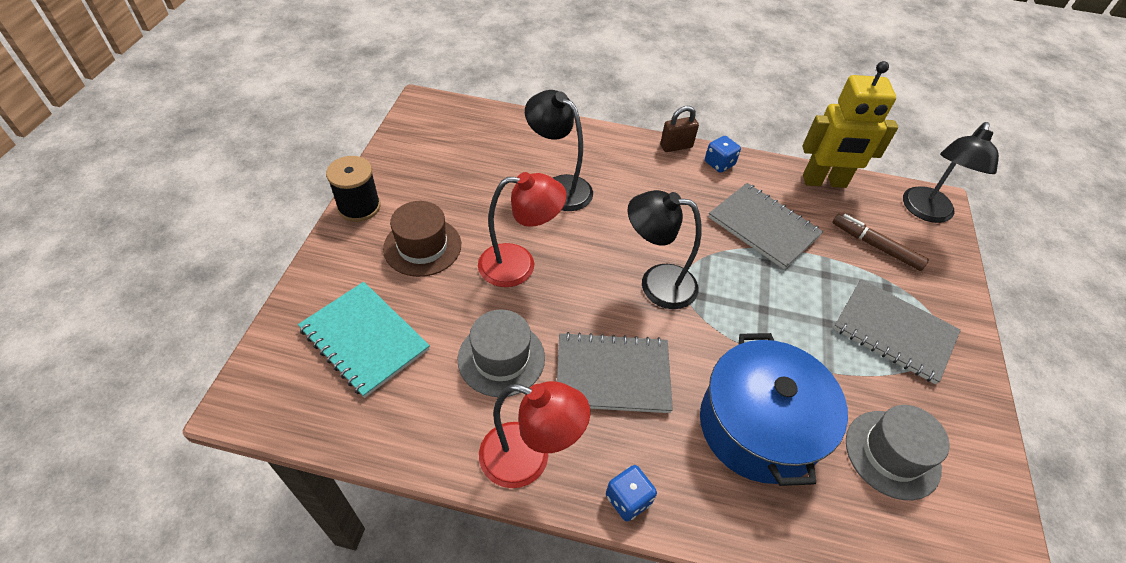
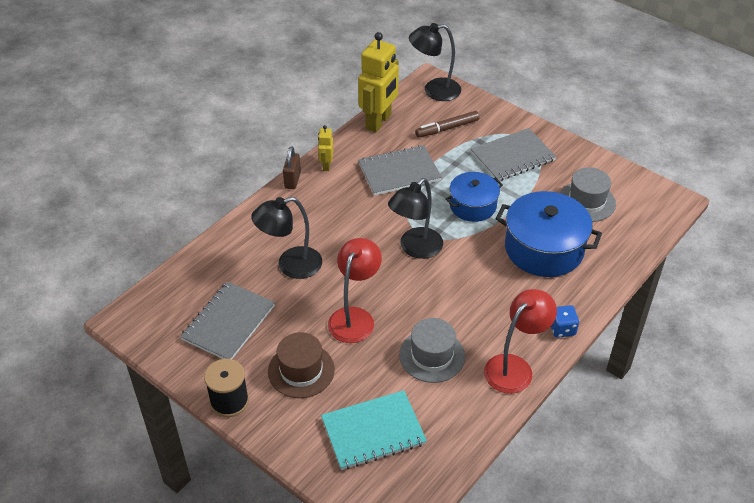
camera: 60 degrees left, 5 degrees down
grey notebook [557,332,673,413] -> grey notebook moved to [180,282,275,359]
blue dice [705,136,741,173] -> yellow robot [318,125,333,171]
black lamp [903,122,999,223] -> black lamp turned 120 degrees clockwise [409,23,461,101]
none -> blue pot [446,172,503,222]

